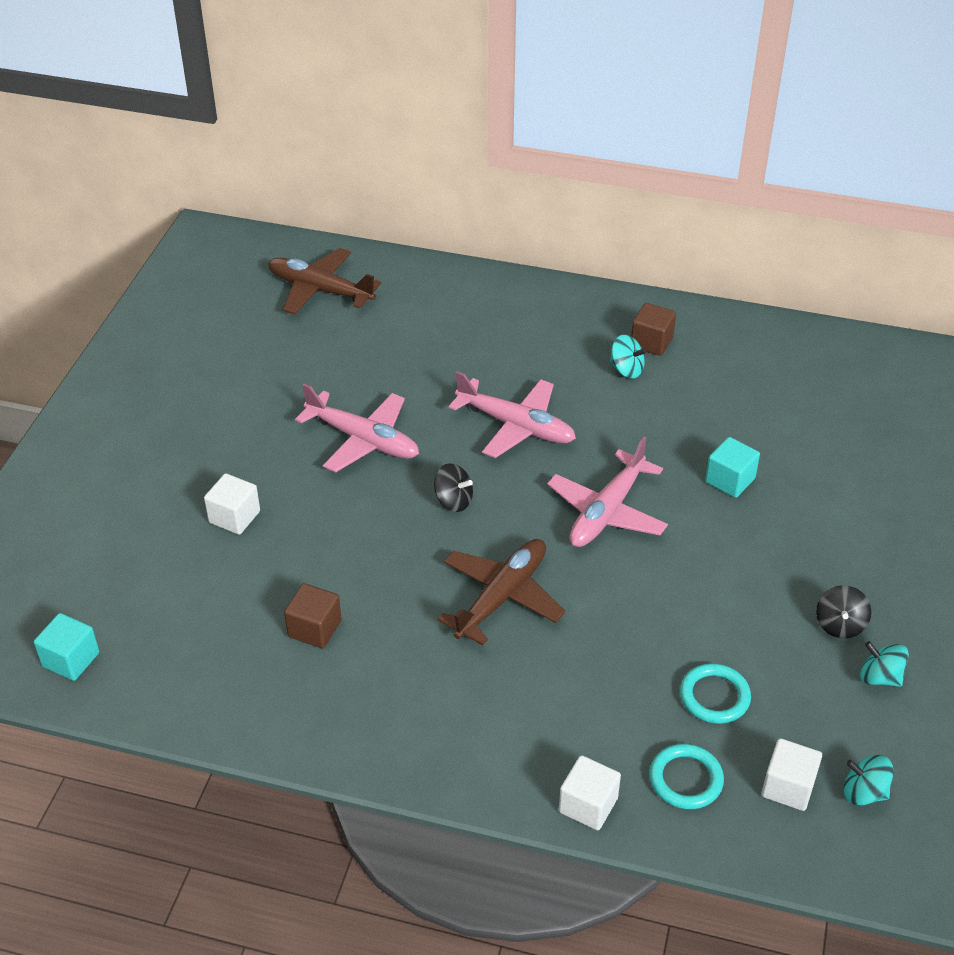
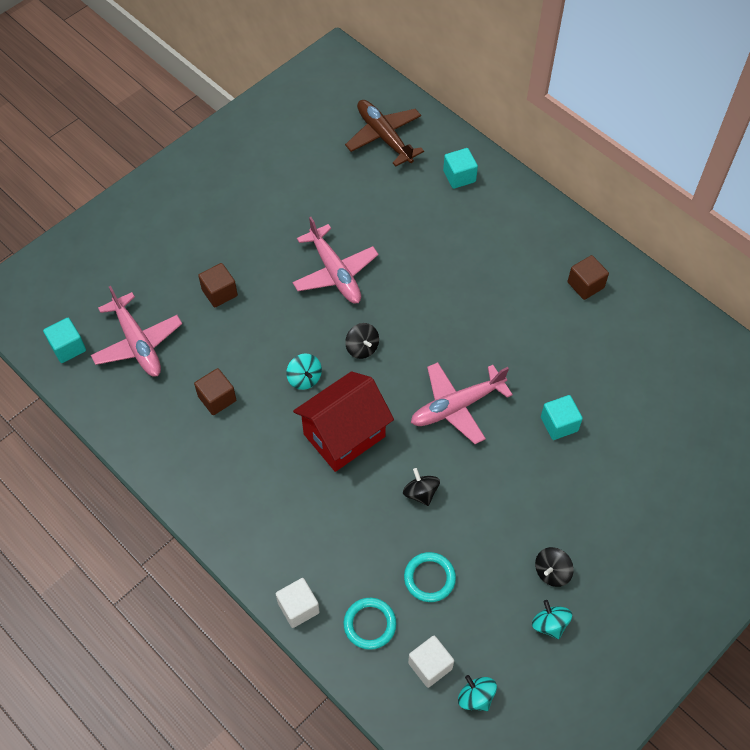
camera: 30 degrees right, 15 degrees up
white cube [204,473,260,535] -> brown cube [198,263,238,308]
brown plane [437,539,565,646] -> red house [293,371,394,472]
pink plane [448,371,576,458] -> pink plane moved to [91,286,182,377]
turquoise spinning top [610,335,647,379] -> turquoise spinning top moved to [286,353,322,390]
none -> black spinning top [403,468,440,506]
none -> turquoise cube [443,148,478,189]

